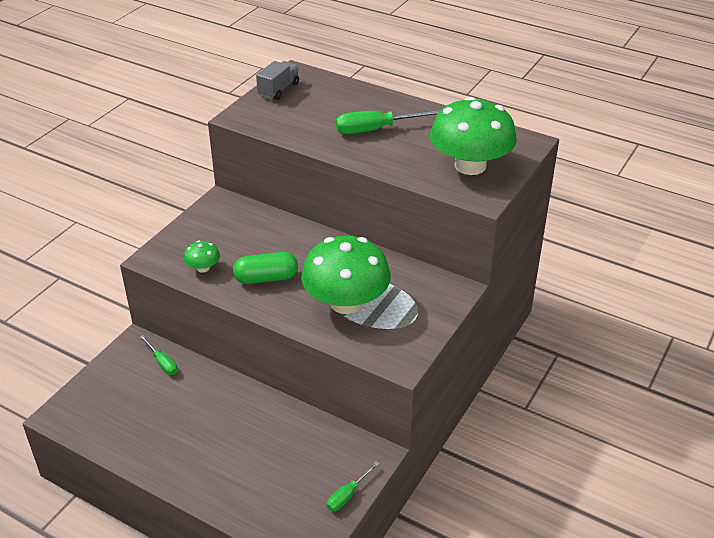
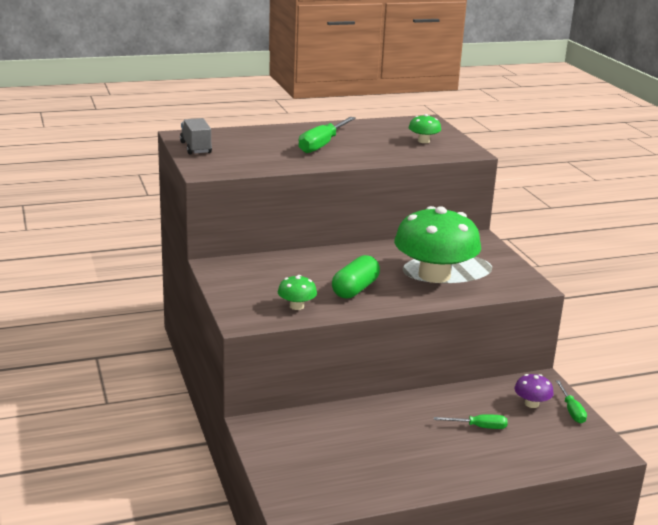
camera: 50 degrees left, 15 degrees down
green screwdriver [140,335,177,375] -> green screwdriver moved to [434,414,508,429]
green mushroom [430,97,517,175] -> green mushroom [409,114,441,143], size x0.43
none -> purple mushroom [514,374,554,408]

